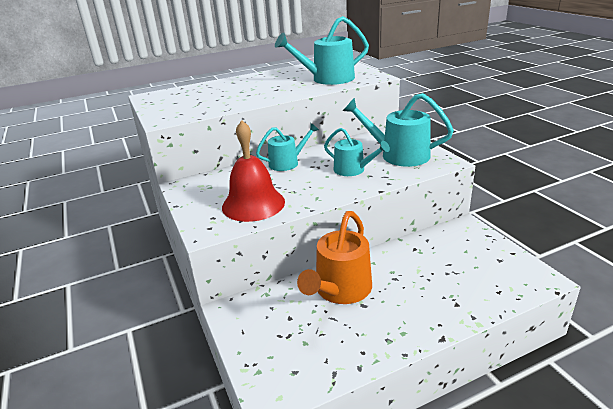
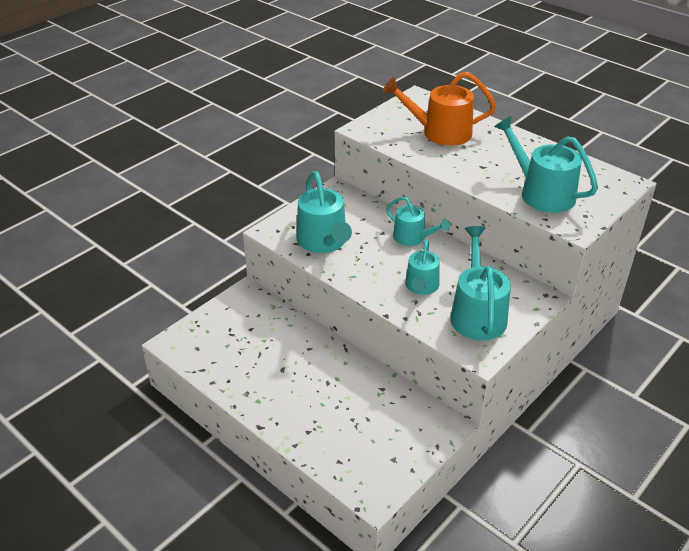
camera: 65 degrees right, 10 degrees up
red bell [222,120,285,222] -> turquoise watering can [296,171,352,253]
orange watering can [297,211,372,304] -> orange watering can moved to [383,72,496,146]

